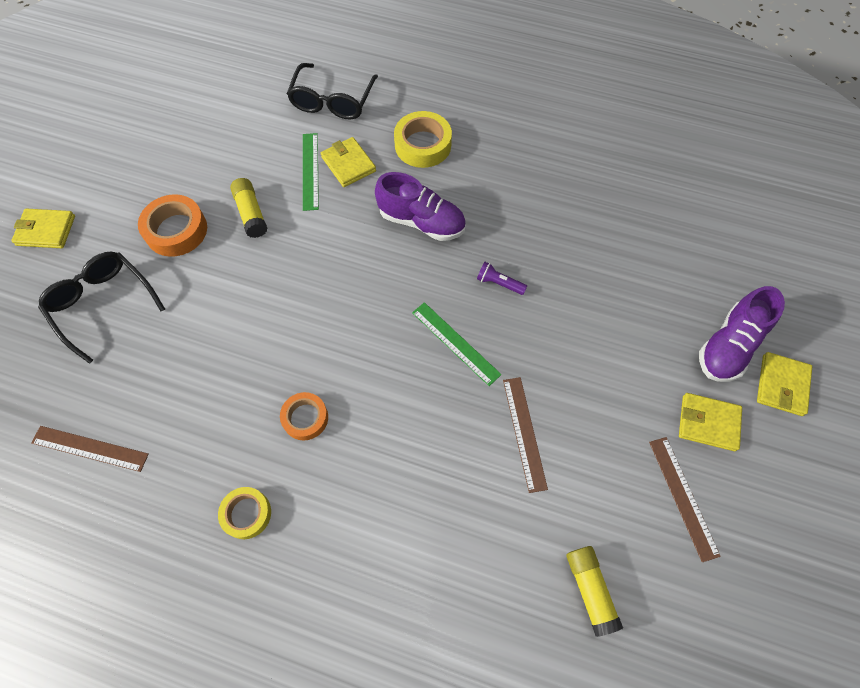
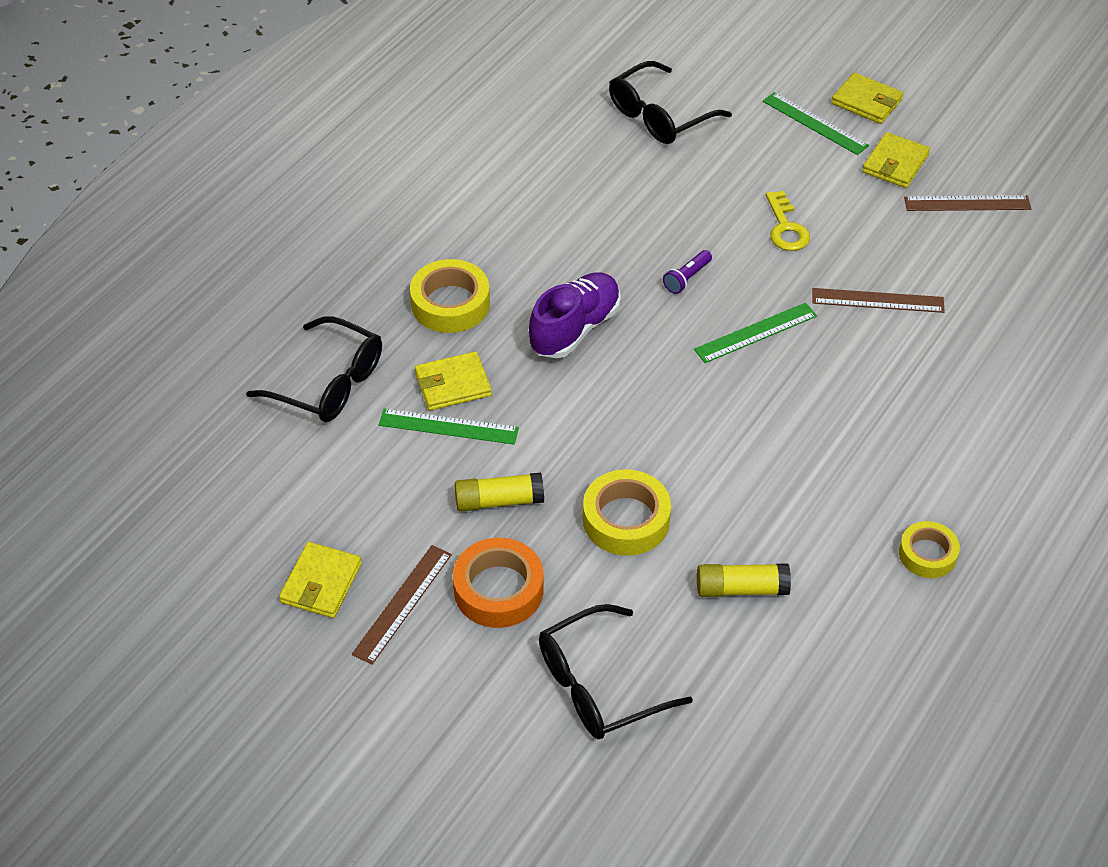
camera: 75 degrees left, 15 degrees down
yellow wallet [11,208,75,248] -> yellow wallet moved to [279,542,362,618]
brown ruler [31,426,149,472] -> brown ruler moved to [352,545,452,665]
orange tape [280,392,328,440] -> none
yellow glue stick [566,546,623,637] -> yellow glue stick moved to [697,564,791,597]
purple shoe [699,286,785,382] -> green ruler [763,92,869,155]
none -> yellow tape [583,469,671,556]
none -> black glasses [609,61,732,144]
none -> yellow key [766,191,810,251]

